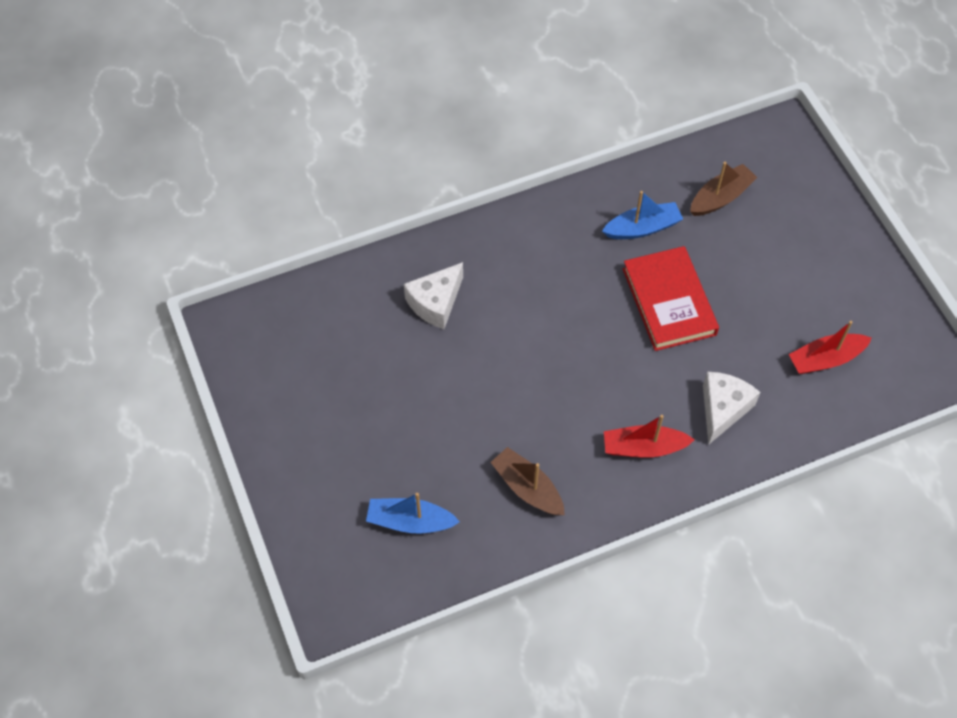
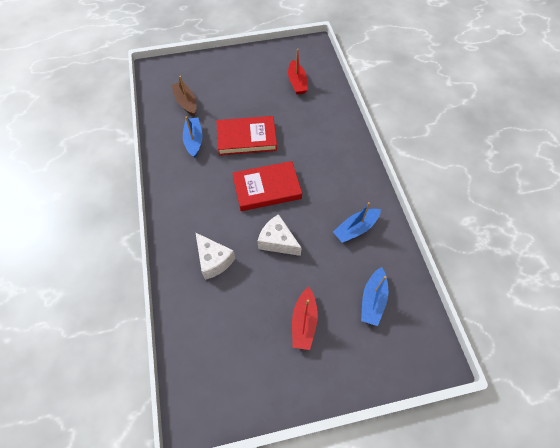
camera: 80 degrees left, 0 degrees up
brown boat [491,447,565,515] -> blue boat [333,202,381,243]
red boat [604,415,695,458] -> red boat moved to [292,287,318,350]
white cheese [703,372,761,445] -> white cheese moved to [258,214,301,256]
none -> red book [232,161,302,211]

